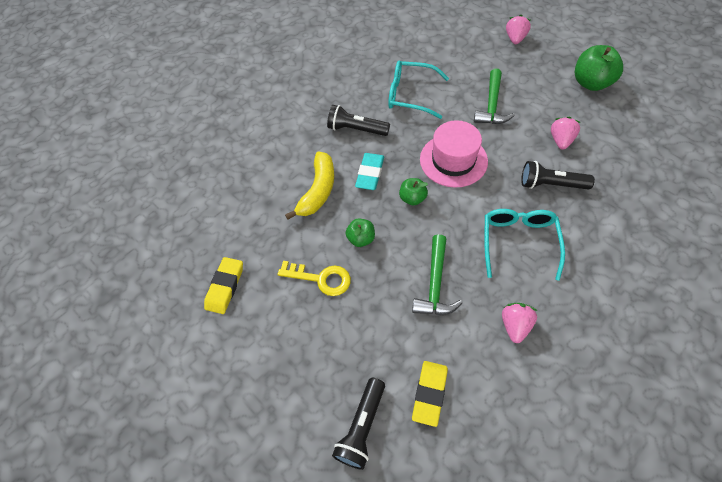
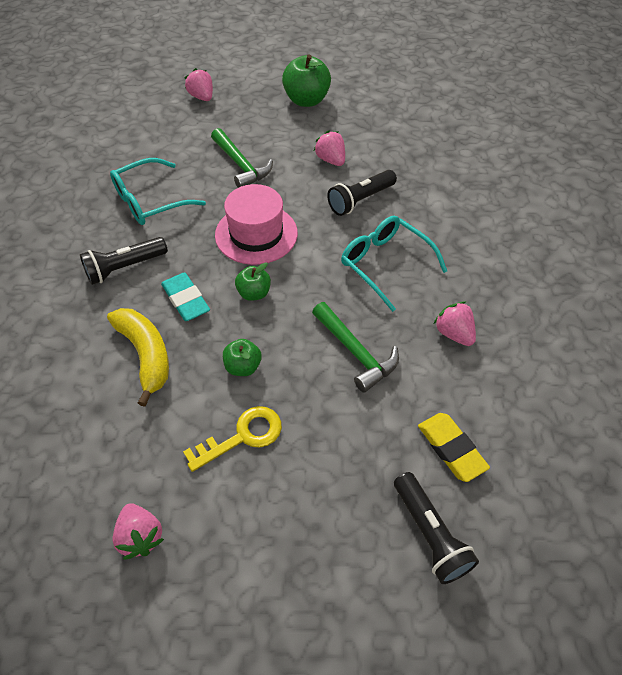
camera: 50 degrees left, 5 degrees down
yellow eraser [204,257,243,314] -> pink strawberry [112,503,164,560]

